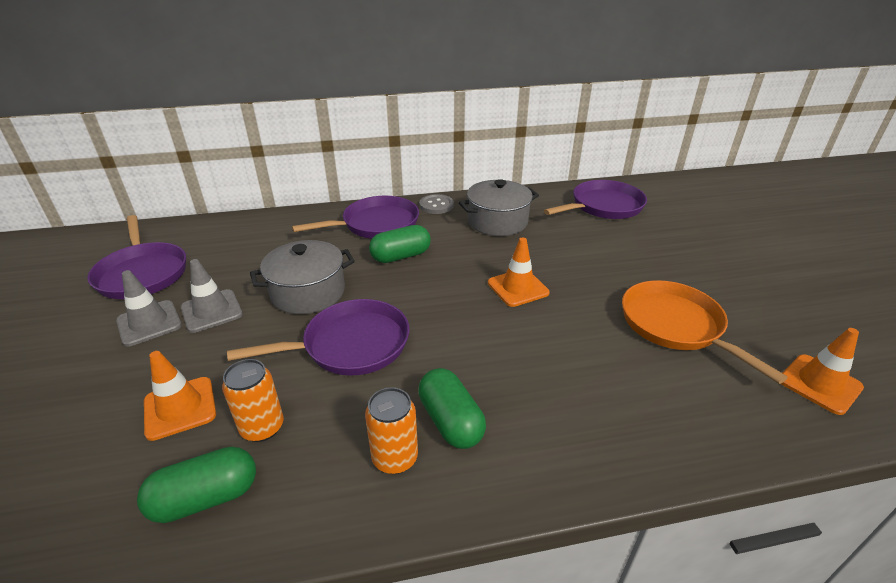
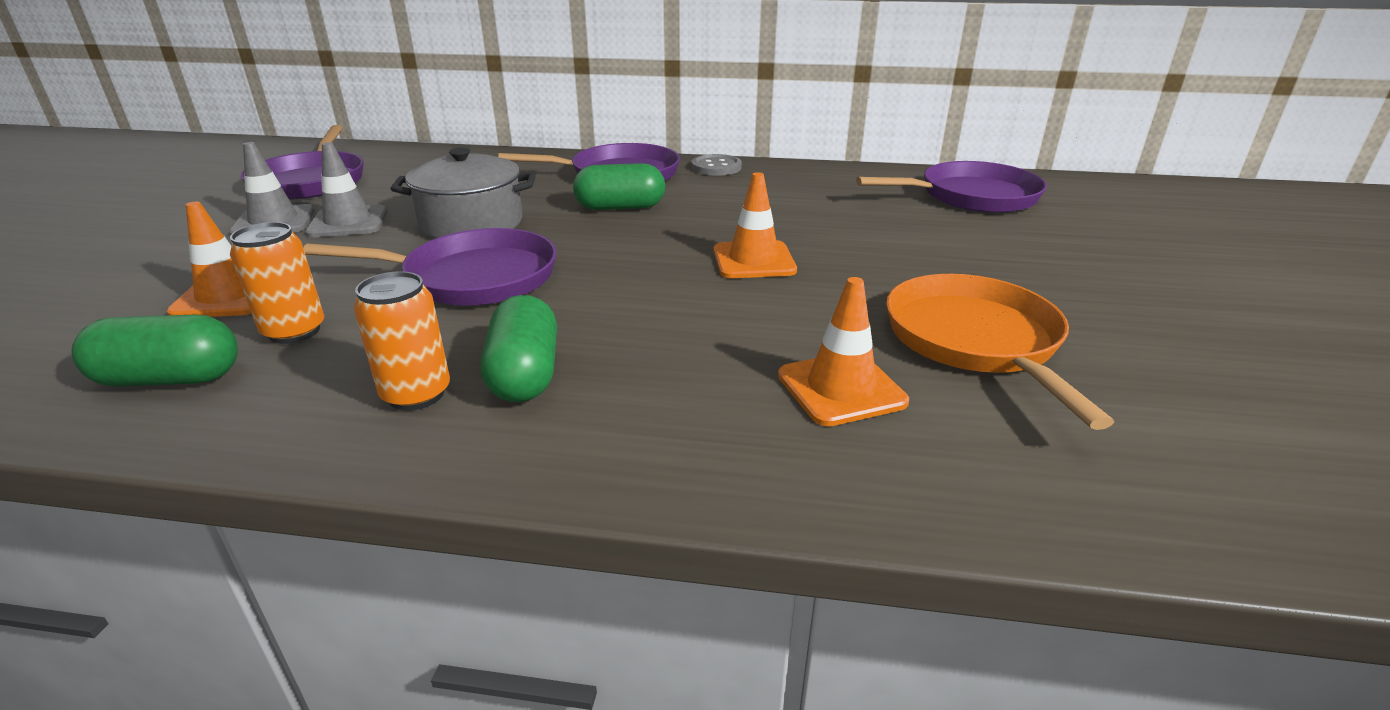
camera: 20 degrees right, 5 degrees down
grey pot [459,179,539,236] -> none
orange traffic cone [781,328,864,415] -> orange traffic cone moved to [778,277,909,426]

